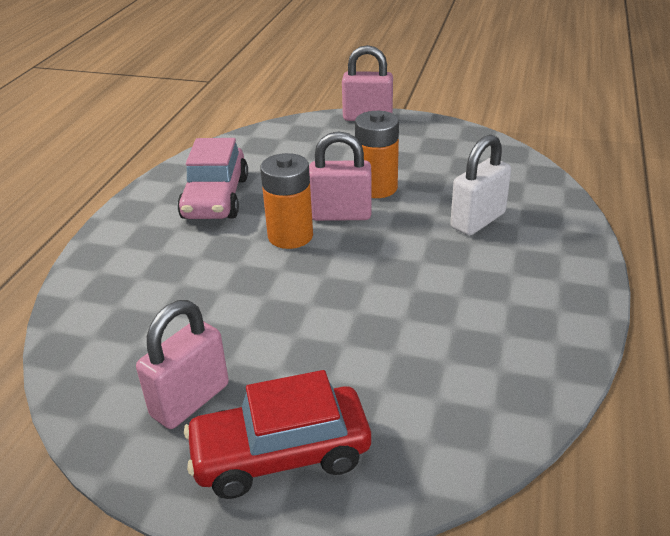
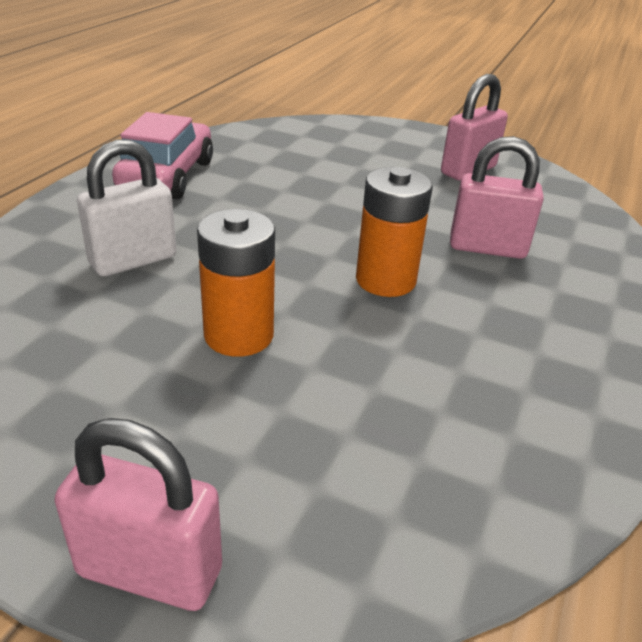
camera: 175 degrees left, 0 degrees up
pink car [177,138,248,219] -> pink car moved to [112,112,213,199]
red car [184,370,371,499] -> none
pink padlock [309,131,372,221] -> pink padlock moved to [450,136,544,259]

